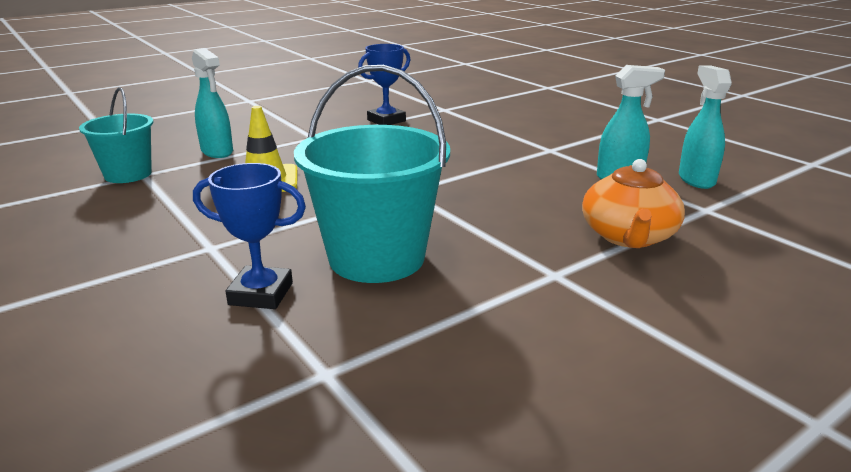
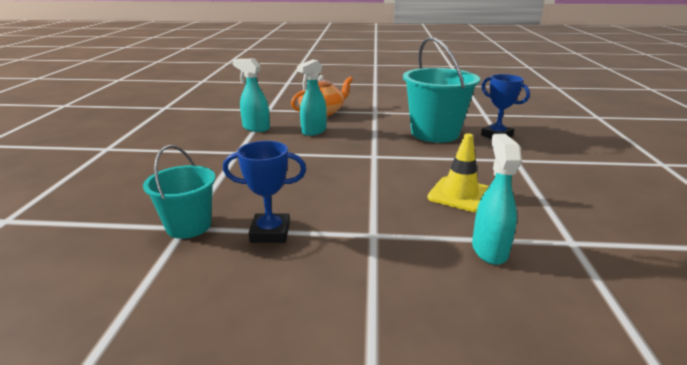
camera: 140 degrees left, 0 degrees up
turquoise bucket [79,87,153,183] -> turquoise bucket moved to [143,145,216,239]
turquoise spray bottle [679,65,732,189] -> turquoise spray bottle moved to [297,59,327,136]

